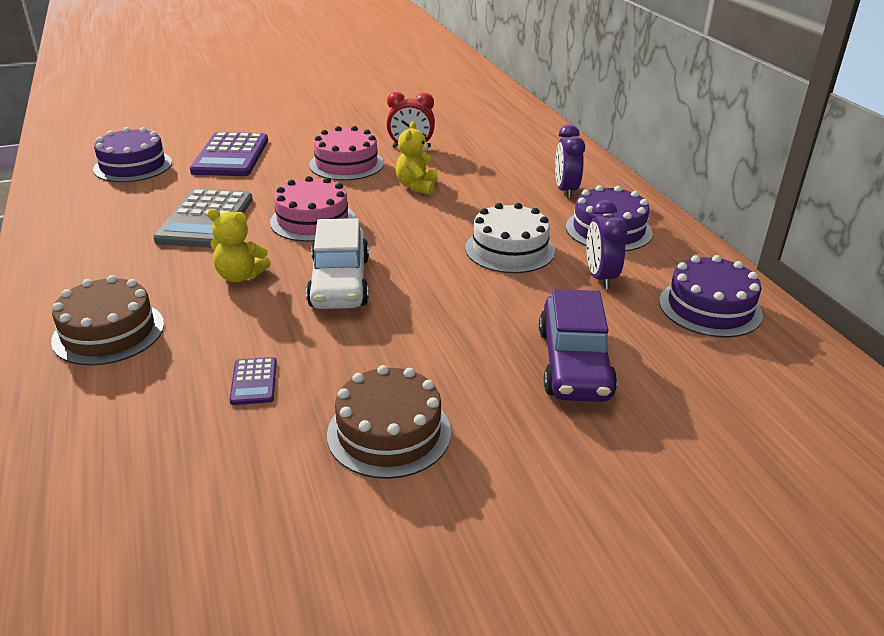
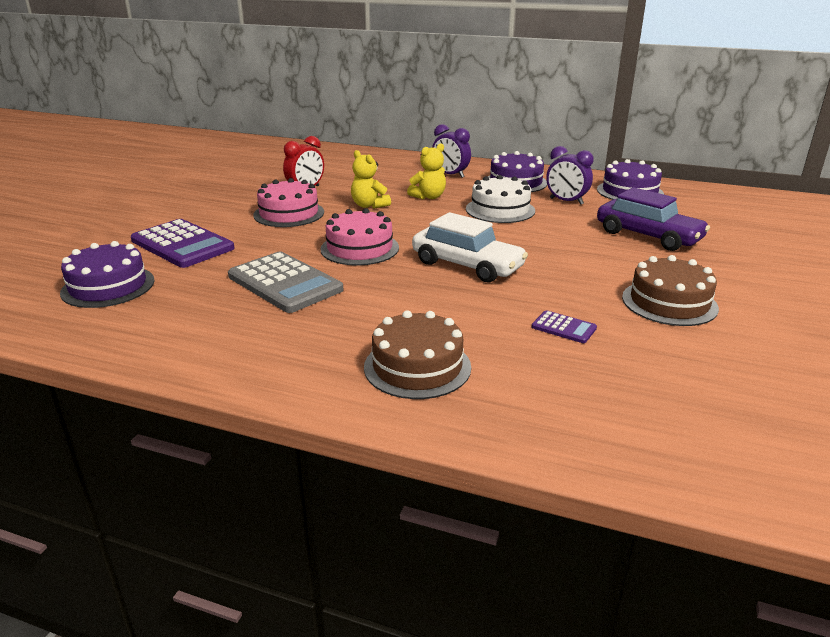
camera: 50 degrees left, 5 degrees down
yellow teddy bear [207,209,271,282] -> yellow teddy bear moved to [407,143,446,199]

